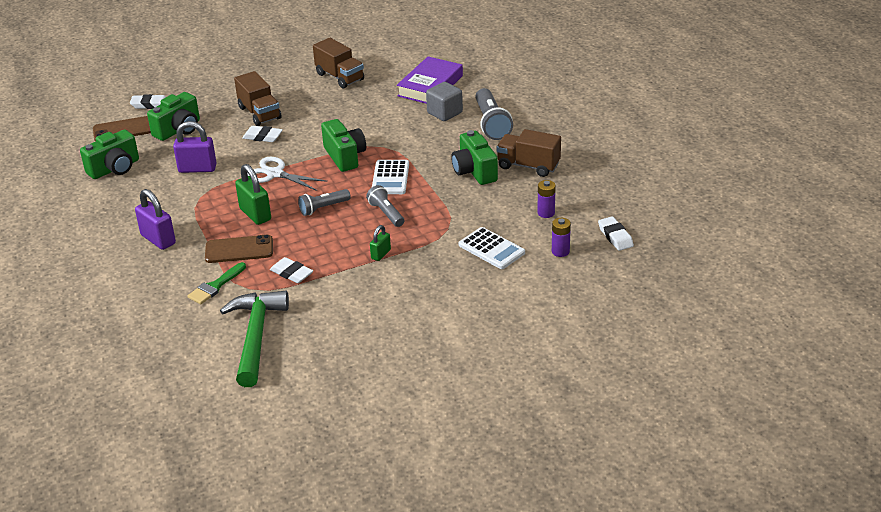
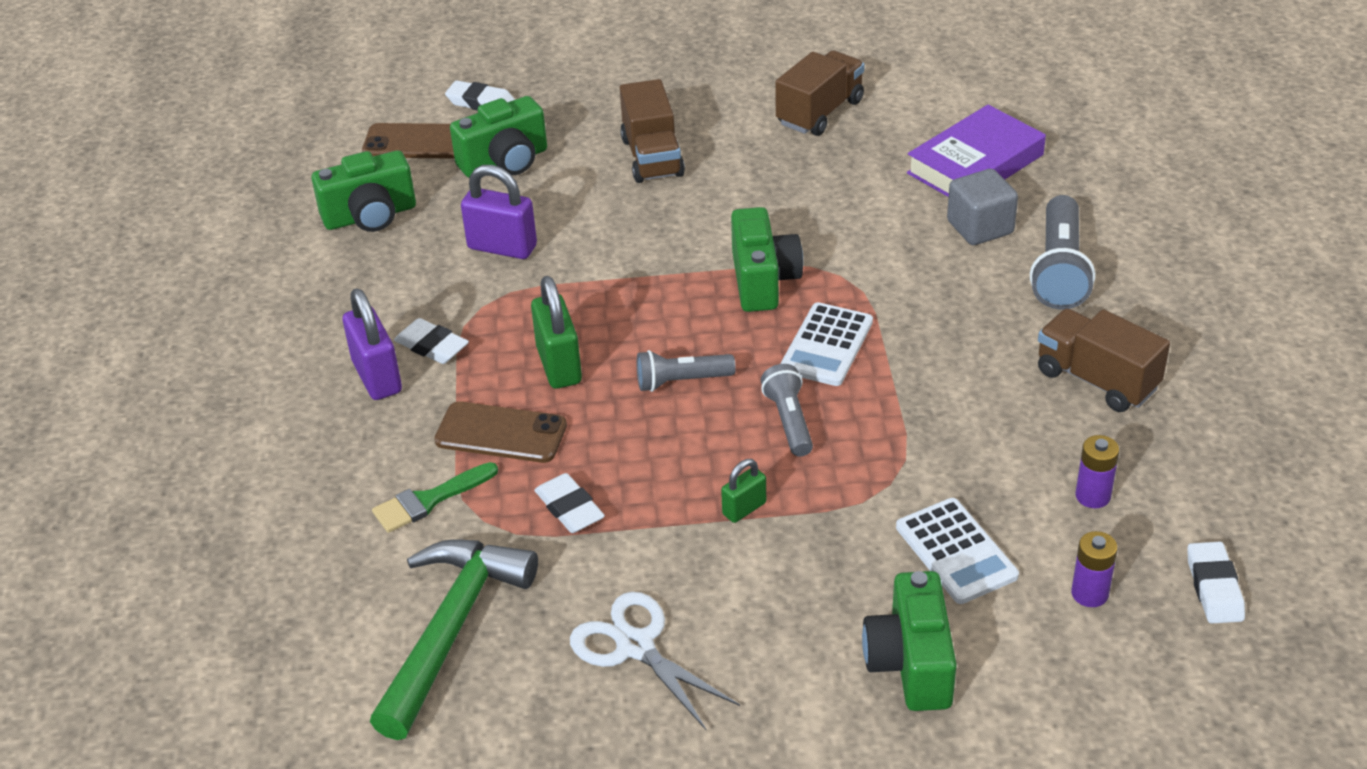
camera: 20 degrees right, 5 degrees up
white eraser [242,126,283,142] -> white eraser moved to [394,318,469,364]
white scissors [247,157,328,191] -> white scissors moved to [570,592,740,730]
brown truck [313,38,364,88] -> brown truck turned 120 degrees counterclockwise [775,50,865,136]
green camera [451,130,498,185] -> green camera moved to [862,571,957,711]

